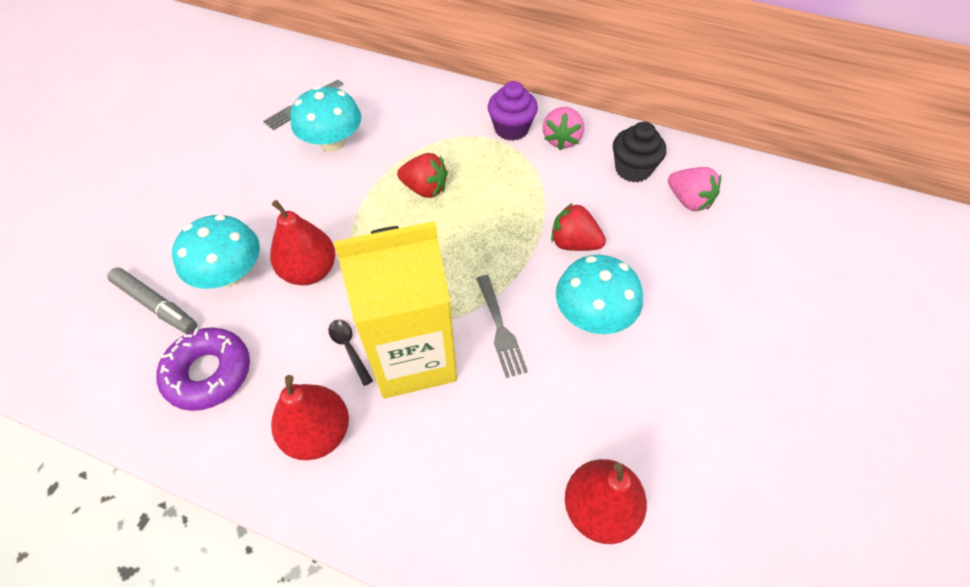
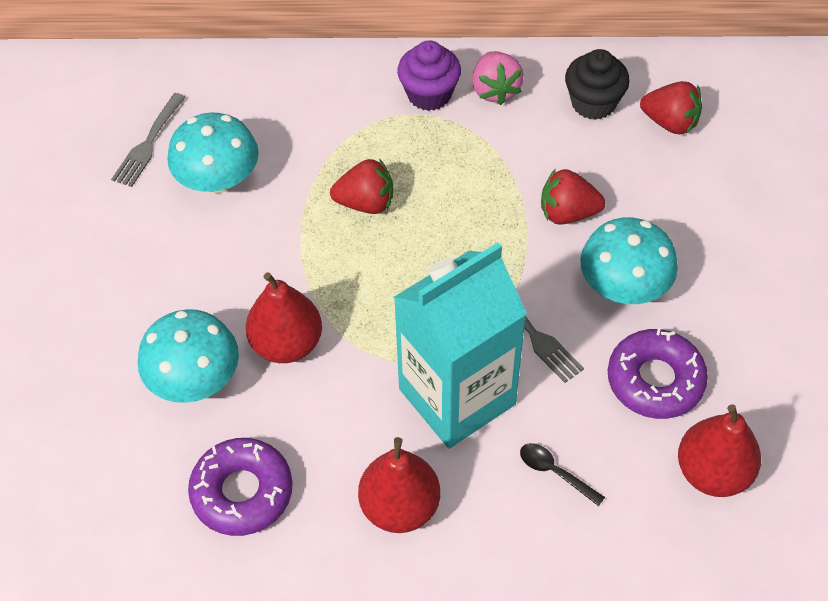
camera: 20 degrees left, 0 degrees up
grey marker [107,267,197,334] -> none
black spoon [328,320,373,386] -> black spoon moved to [520,443,605,506]
yellow carton [334,221,457,399] -> turquoise carton [394,242,527,449]
pink strawberry [668,167,721,211] -> red strawberry [640,81,702,134]
none -> purple donut [608,328,708,419]

